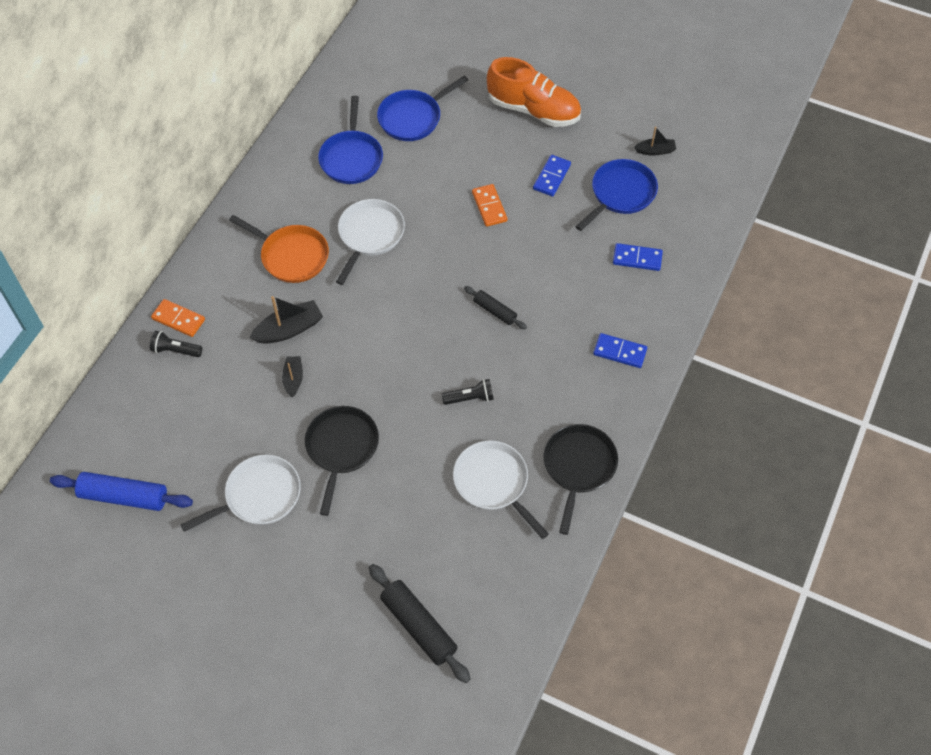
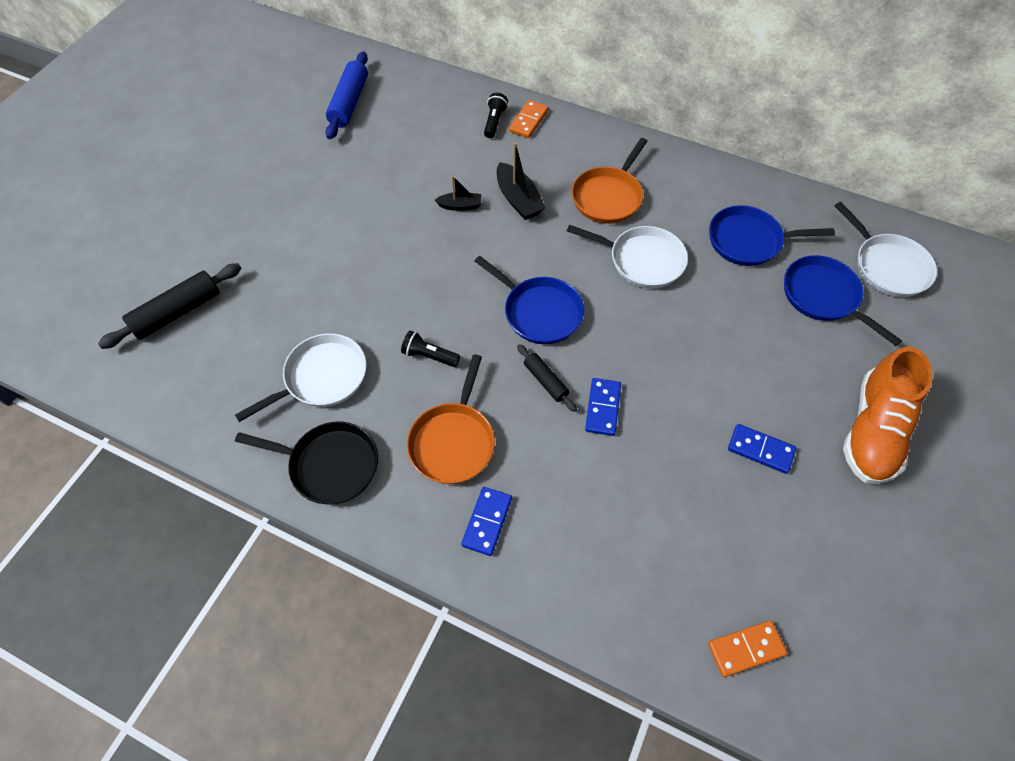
camera: 90 degrees right, 0 degrees up
white pan [180,455,301,532] -> white pan moved to [835,202,937,297]
black pan [305,406,379,516] -> none
black flashlight [442,379,494,405] -> black flashlight turned 120 degrees clockwise [401,330,460,367]
black rolling pin [464,286,527,329] -> black rolling pin turned 75 degrees counterclockwise [517,344,577,412]
orange domino [472,184,507,227] -> orange domino moved to [708,620,787,677]
blue pan [575,159,658,231] -> blue pan moved to [475,256,584,344]
blue domino [613,243,663,271] -> blue domino moved to [585,378,621,436]
black boat [634,126,676,156] -> none
none -> orange pan [407,354,495,484]

